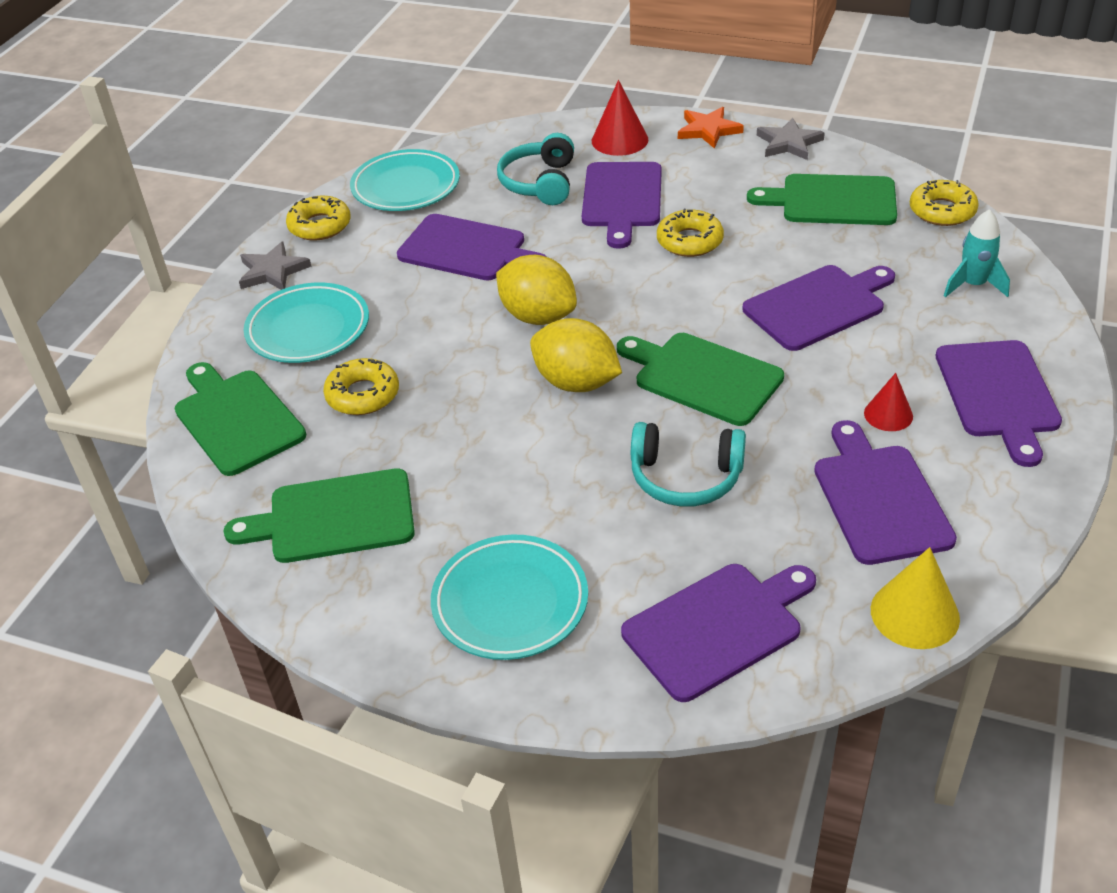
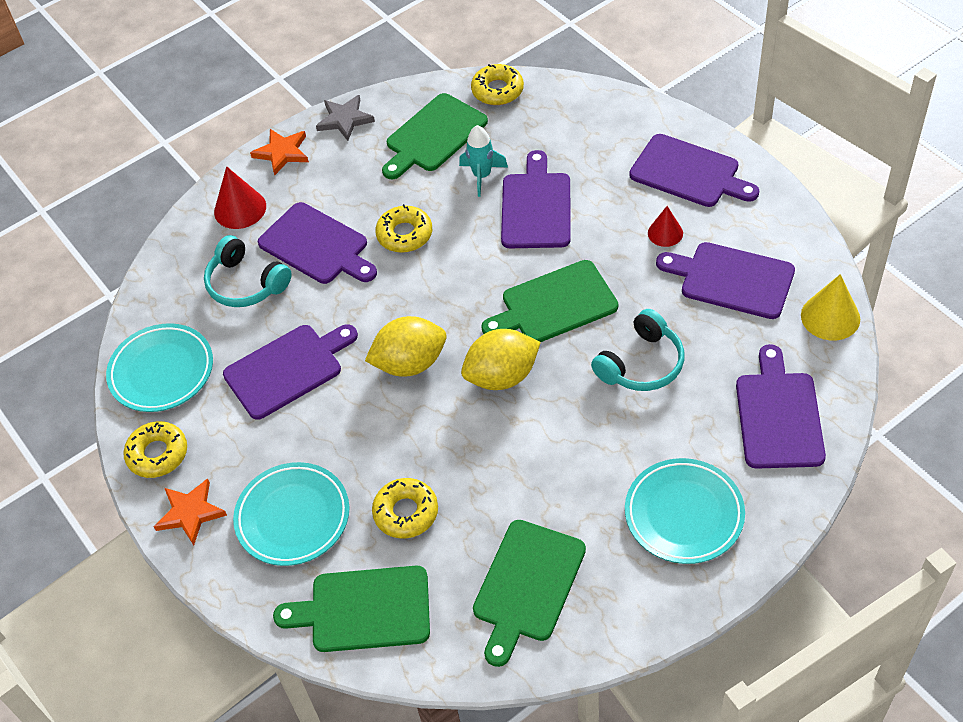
camera: 55 degrees left, 10 degrees up
grey star [239,242,312,290] -> orange star [154,478,227,545]
turquoise rocket [944,209,1010,298] -> turquoise rocket moved to [459,125,508,197]

